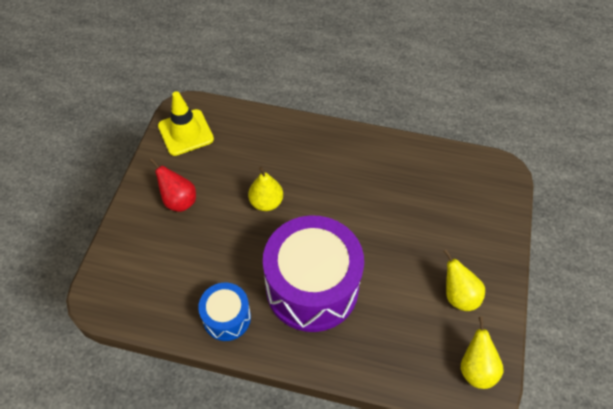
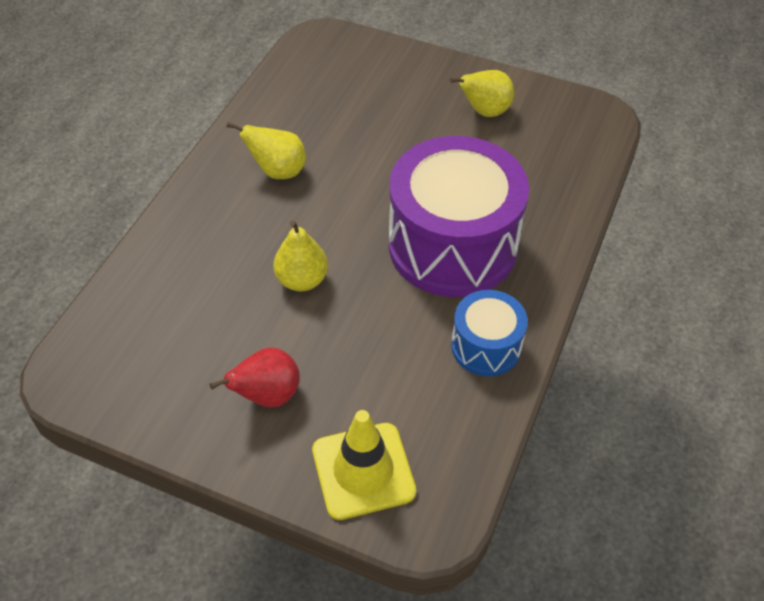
camera: 80 degrees left, 5 degrees down
yellow traffic cone [158,91,214,156] -> yellow traffic cone moved to [312,410,416,520]
yellow pear [461,316,503,389] -> yellow pear moved to [227,122,306,179]

